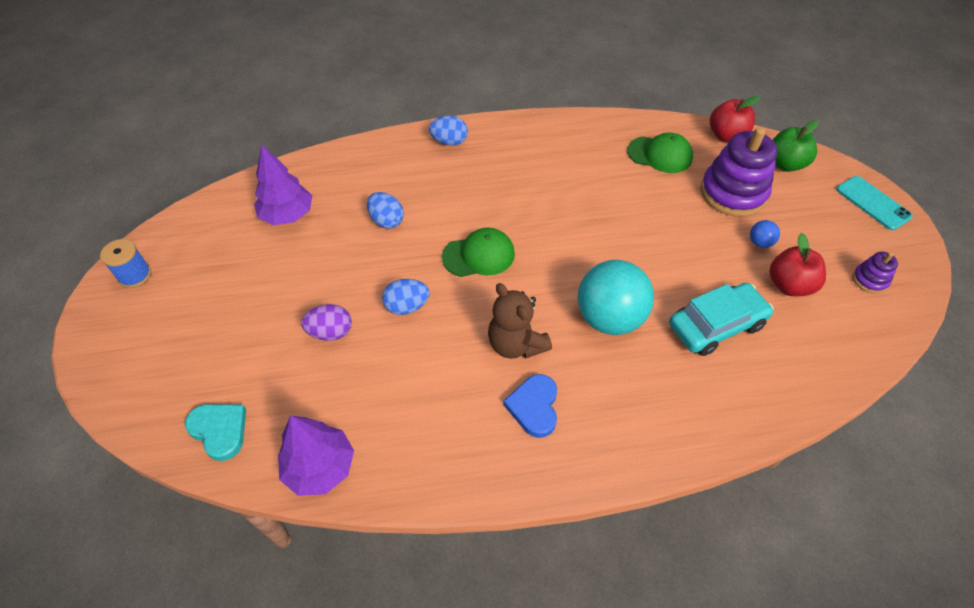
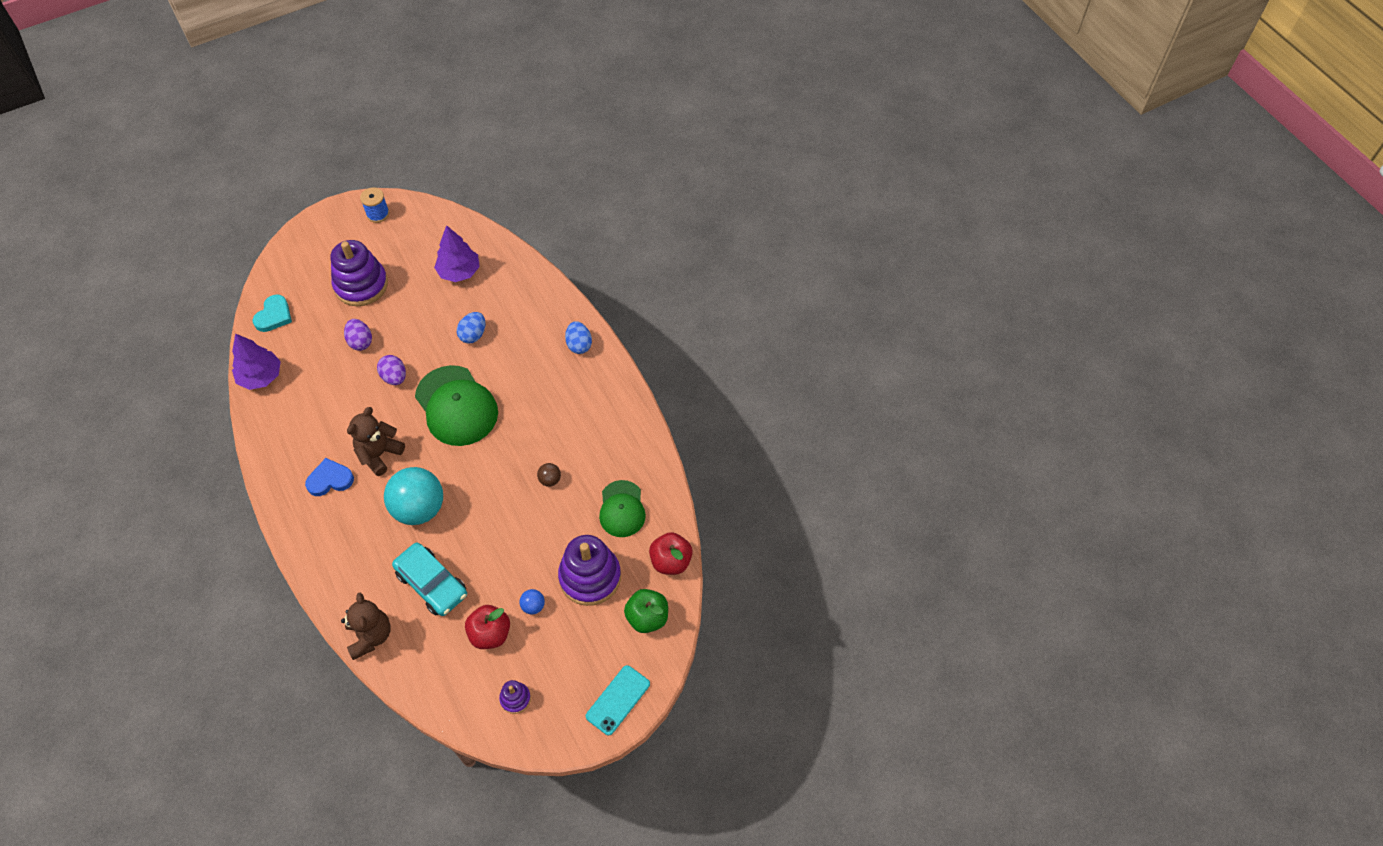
camera: 70 degrees right, 5 degrees up
blue egg [382,279,430,315] -> purple egg [377,355,406,385]
green cap [442,228,515,277] -> green cap [415,365,498,446], size x1.63
none -> purple stacking toy [331,240,388,306]
none -> brown teddy bear [341,592,391,660]
none -> brown ball [537,463,561,487]

